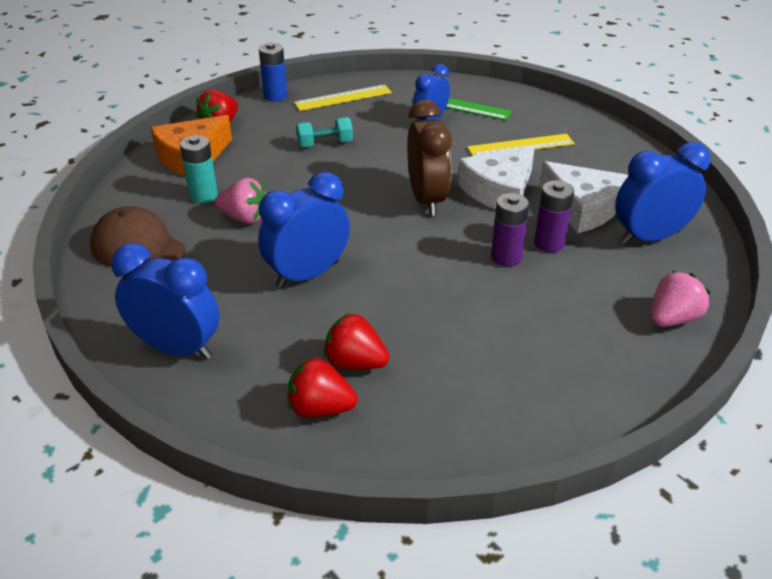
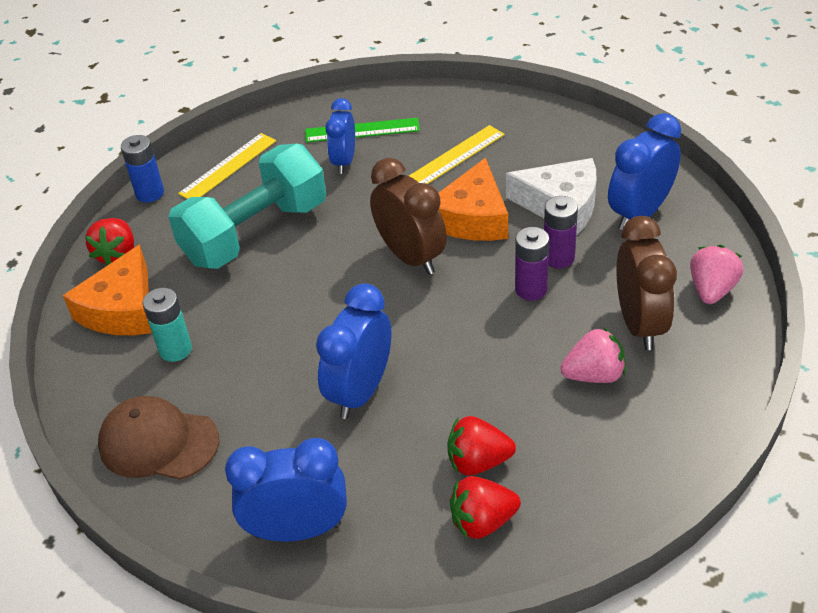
camera: 25 degrees left, 5 degrees up
pink strawberry [215,178,266,224] -> pink strawberry moved to [560,328,626,383]
turquoise dumbbell [296,117,353,147] -> turquoise dumbbell [168,144,326,269], size x2.37
white cheese [458,145,535,209] -> orange cheese [439,158,508,241]
none -> brown clock [617,216,677,350]

